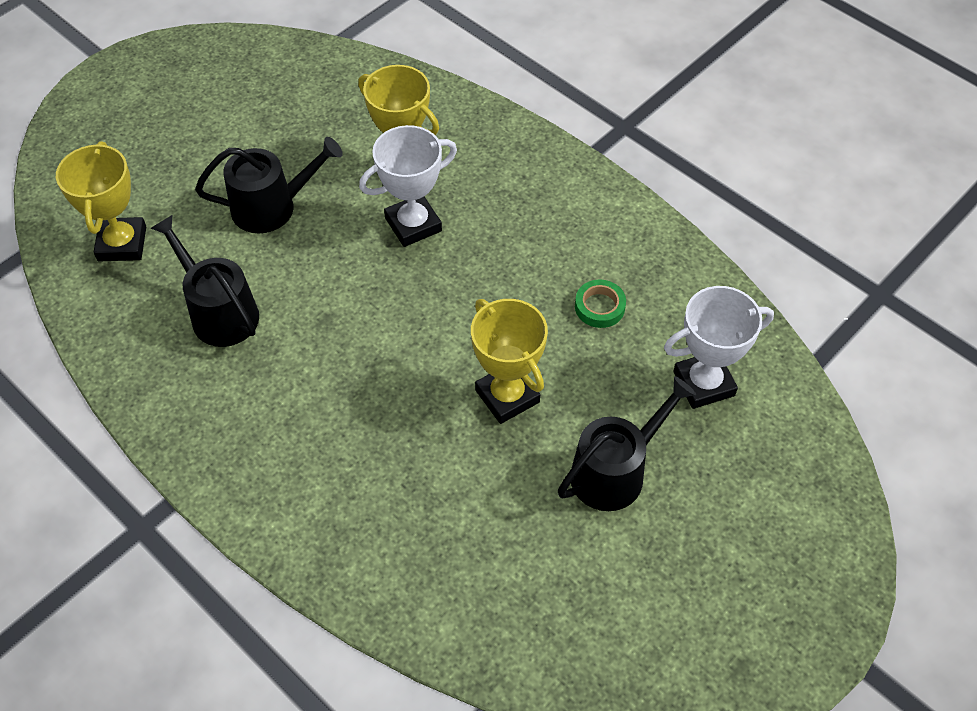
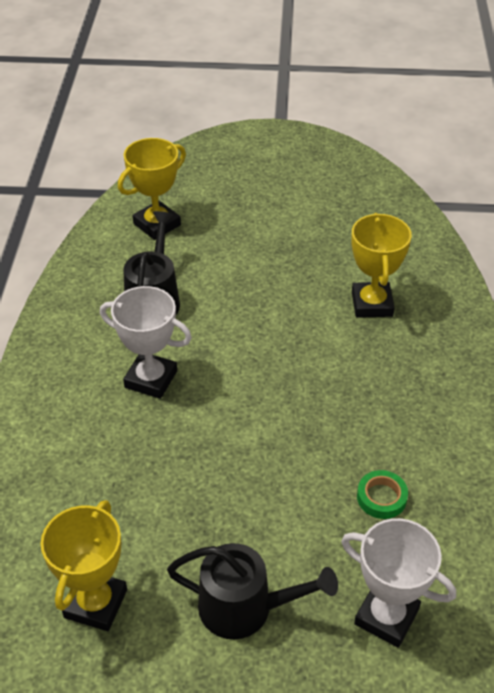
camera: 50 degrees right, 10 degrees down
black watering can [195,137,343,233] -> none
white trophy [359,125,457,247] -> white trophy moved to [100,286,192,399]
yellow trophy [471,299,548,424] -> yellow trophy moved to [41,500,127,631]

